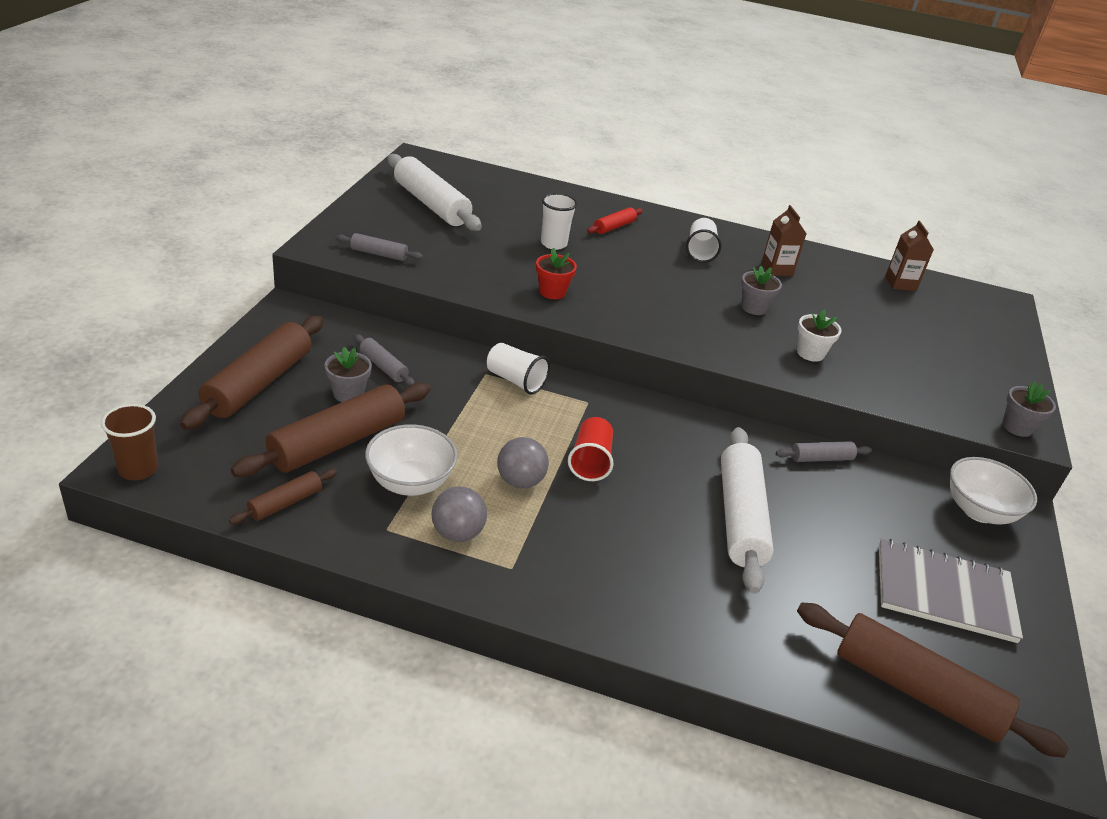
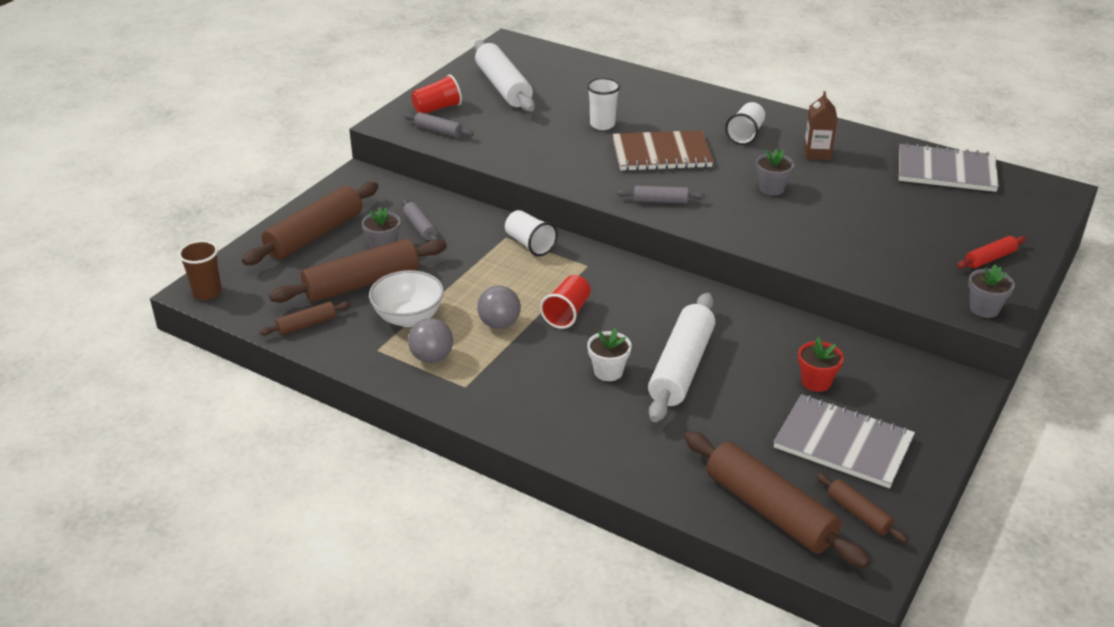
camera: 20 degrees right, 0 degrees up
red flower pot [536,248,577,299] -> red flower pot moved to [798,337,844,392]
red rolling pin [587,207,643,234] -> red rolling pin moved to [957,236,1026,268]
grey rolling pin [776,441,872,462] -> grey rolling pin moved to [617,185,705,203]
white flower pot [797,310,842,362] -> white flower pot moved to [587,328,632,381]
brown carton [885,220,934,291] -> grey notebook [899,143,999,192]
white bowl [950,457,1037,524] -> none
none -> red cup [411,74,462,114]
none -> brown notebook [613,130,714,171]
none -> brown rolling pin [816,473,908,543]

